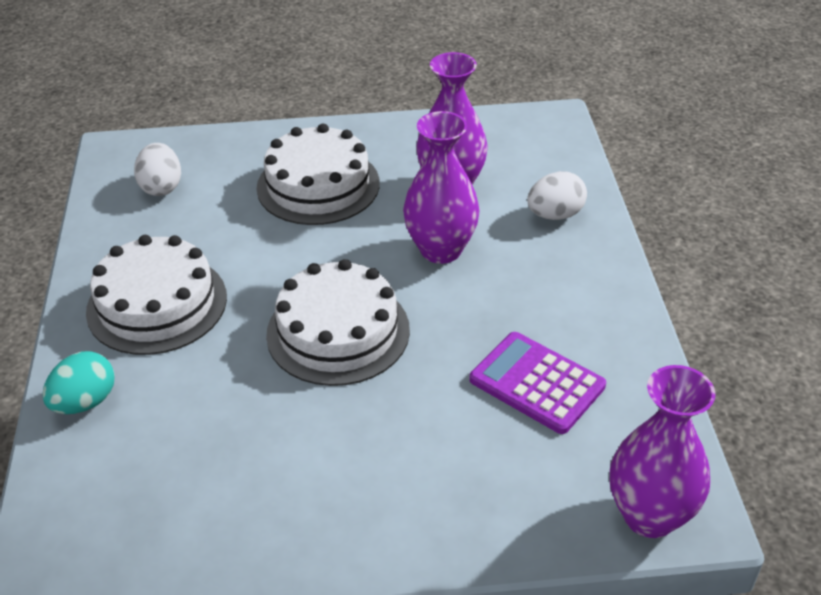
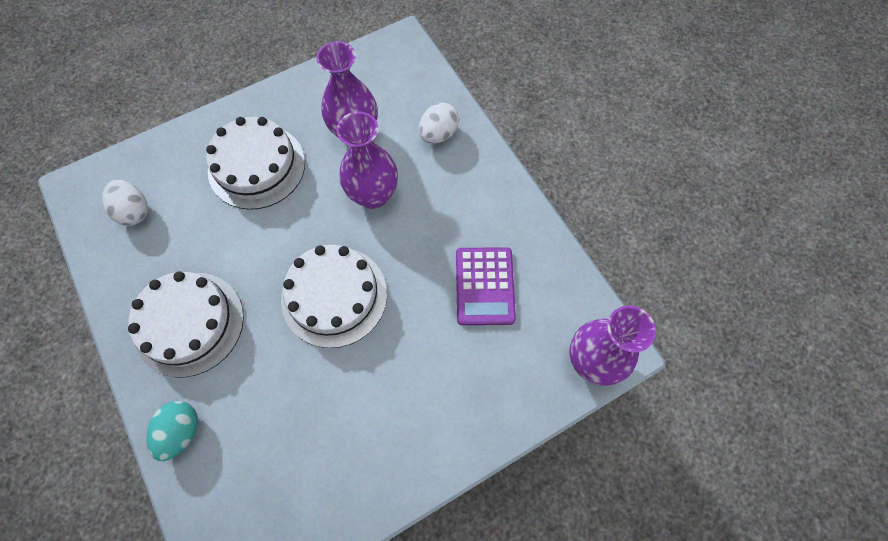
camera: 25 degrees left, 25 degrees up
purple calculator [469,332,606,434] -> purple calculator turned 105 degrees counterclockwise [456,247,516,325]

